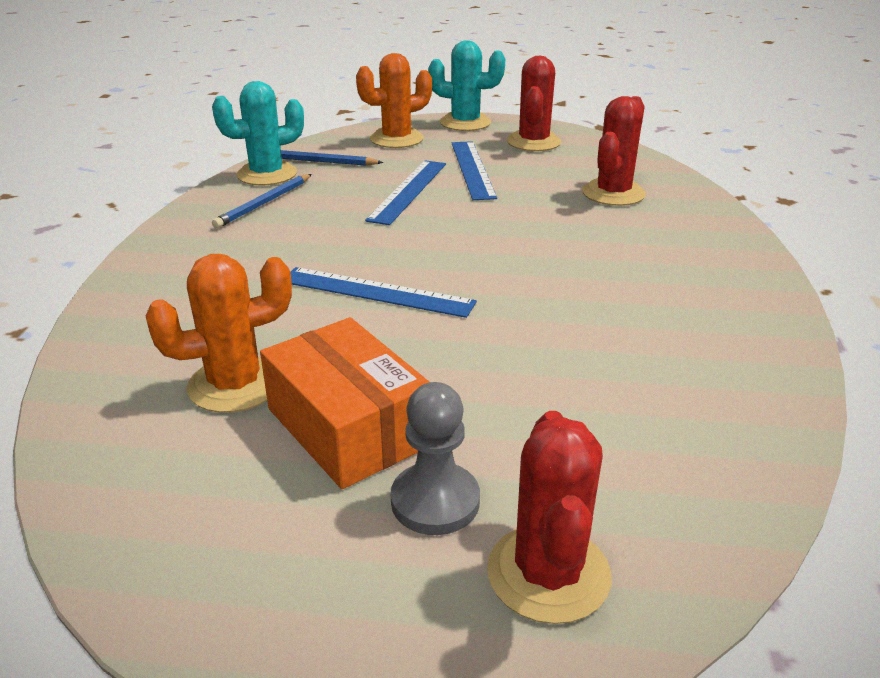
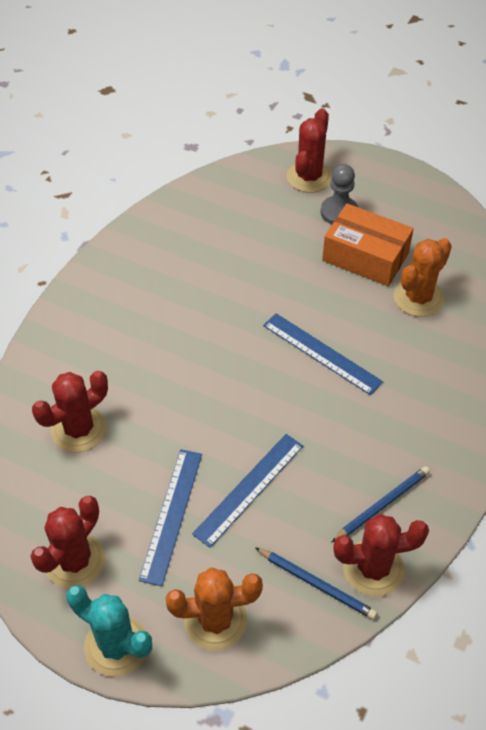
camera: 160 degrees left, 20 degrees up
orange cactus [145,254,292,413] -> orange cactus turned 45 degrees counterclockwise [394,238,452,317]
turquoise cactus [212,81,304,186] -> red cactus [333,514,429,596]
orange box [260,317,430,489] -> orange box turned 45 degrees counterclockwise [322,203,414,287]

